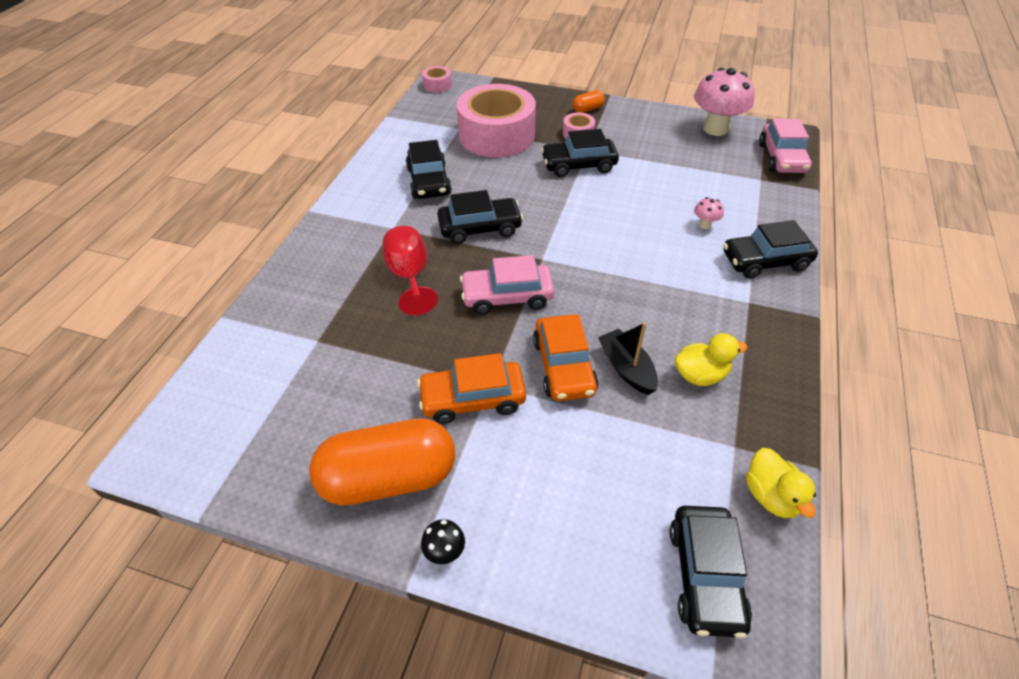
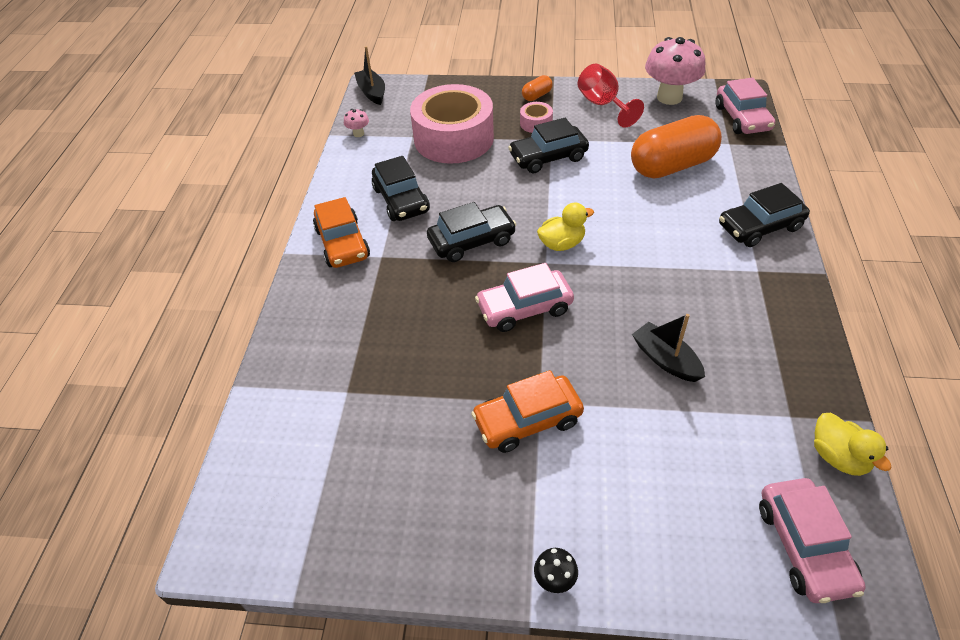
camera: 10 degrees left, 0 degrees up
orange capsule [309,418,455,505] -> orange capsule moved to [631,115,722,179]
red goblet [383,226,438,315] -> red goblet moved to [578,64,644,128]
pink tape [422,66,452,93] -> black boat [354,46,385,105]
orange car [533,314,598,401] -> orange car moved to [313,197,370,268]
black car [669,506,752,638] -> pink car [759,478,866,603]
yellow duck [675,333,747,386] -> yellow duck moved to [537,203,594,251]
pink mushroom [694,197,724,229] -> pink mushroom moved to [344,109,369,137]

